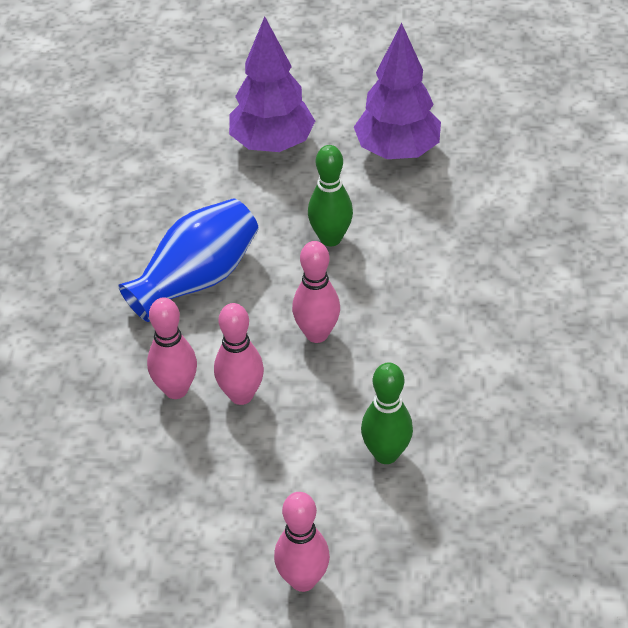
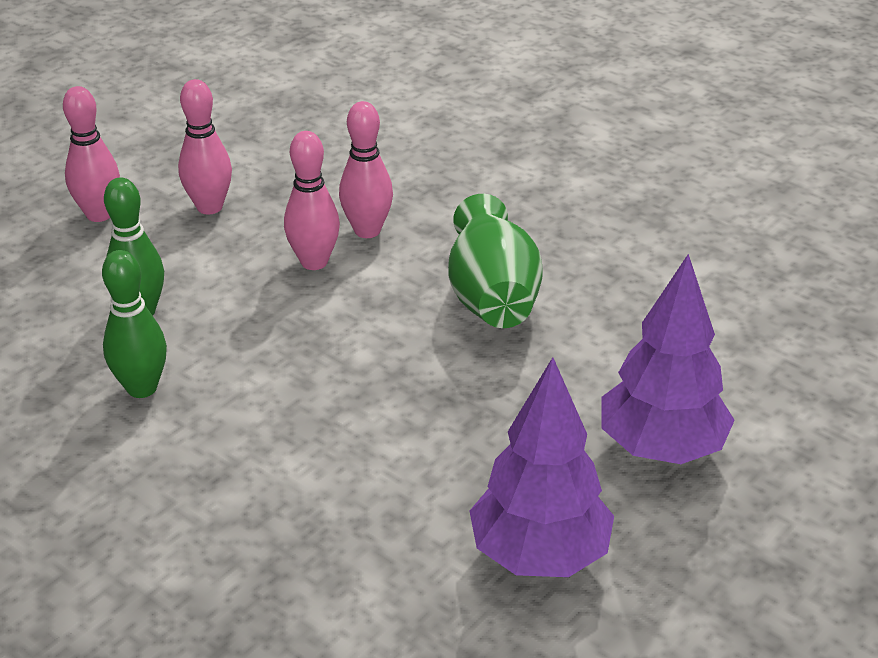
camera: 125 degrees right, 10 degrees down
blue vase [118,198,259,322] -> green vase [448,194,543,328]
pink bowling pin [292,241,340,343] -> pink bowling pin moved to [178,79,232,215]
green bowling pin [308,145,353,246] -> green bowling pin moved to [102,250,167,398]

